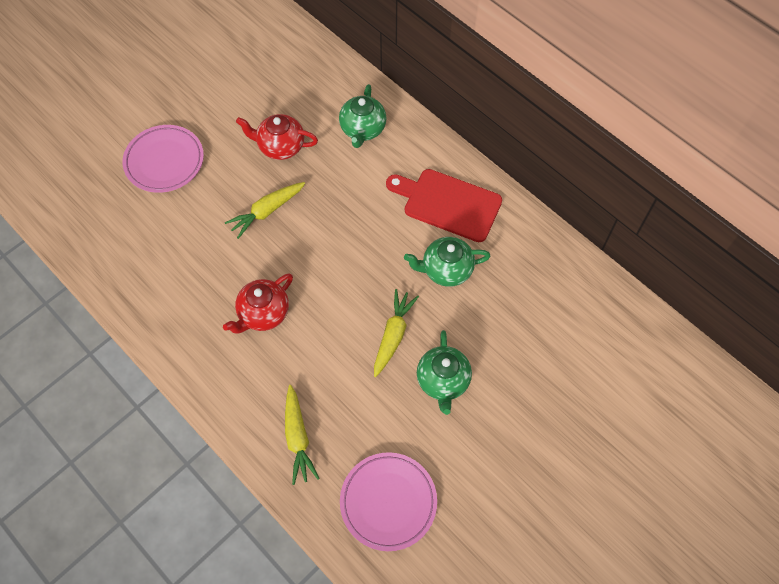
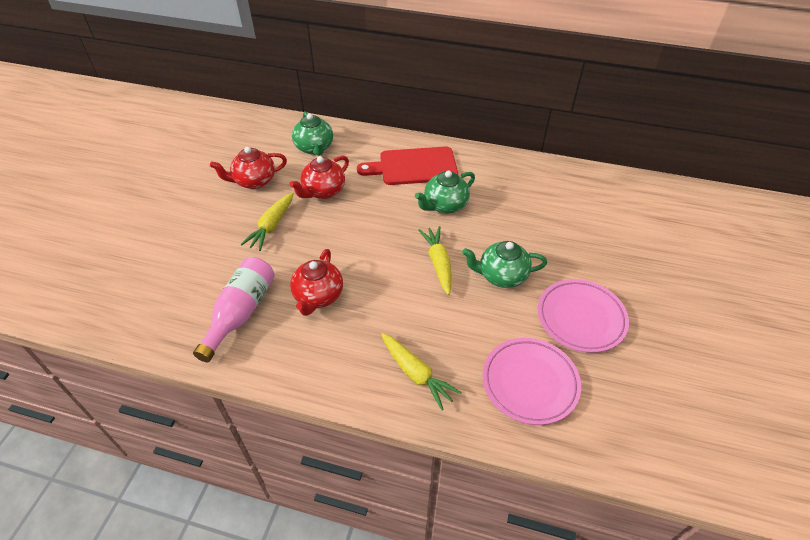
camera: 30 degrees left, 15 degrees down
pink plate [122,125,204,193] -> pink plate moved to [538,279,629,353]
green teapot [417,330,472,415] -> green teapot turned 120 degrees clockwise [462,241,547,288]
none -> pink bottle [193,257,275,362]
none -> red teapot [289,156,349,199]

